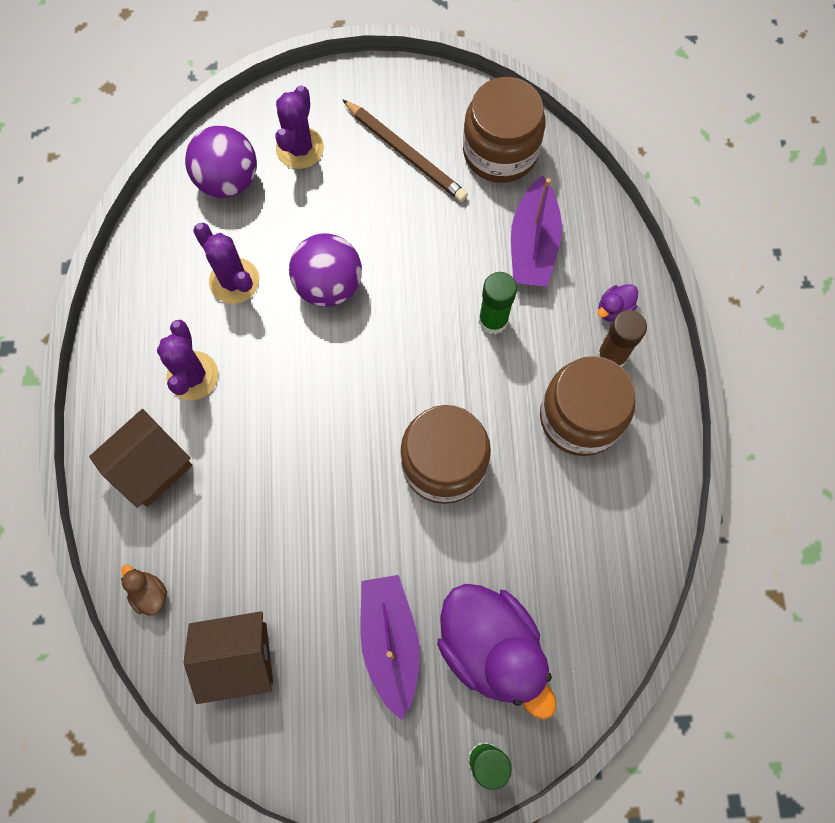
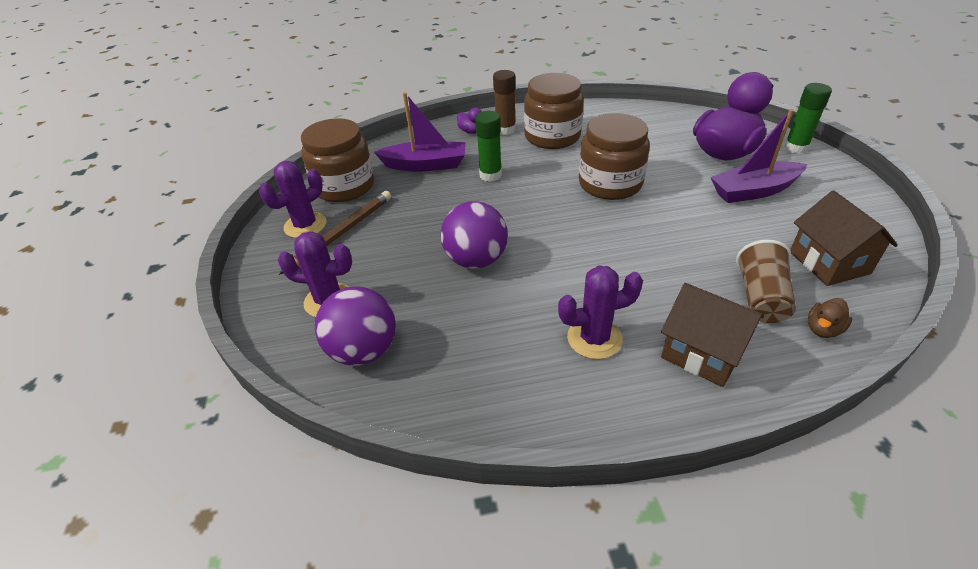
camera: 95 degrees left, 30 degrees down
purple cactus [193,223,259,304] -> purple cactus moved to [259,161,326,238]
none -> brown cup [736,240,796,323]

